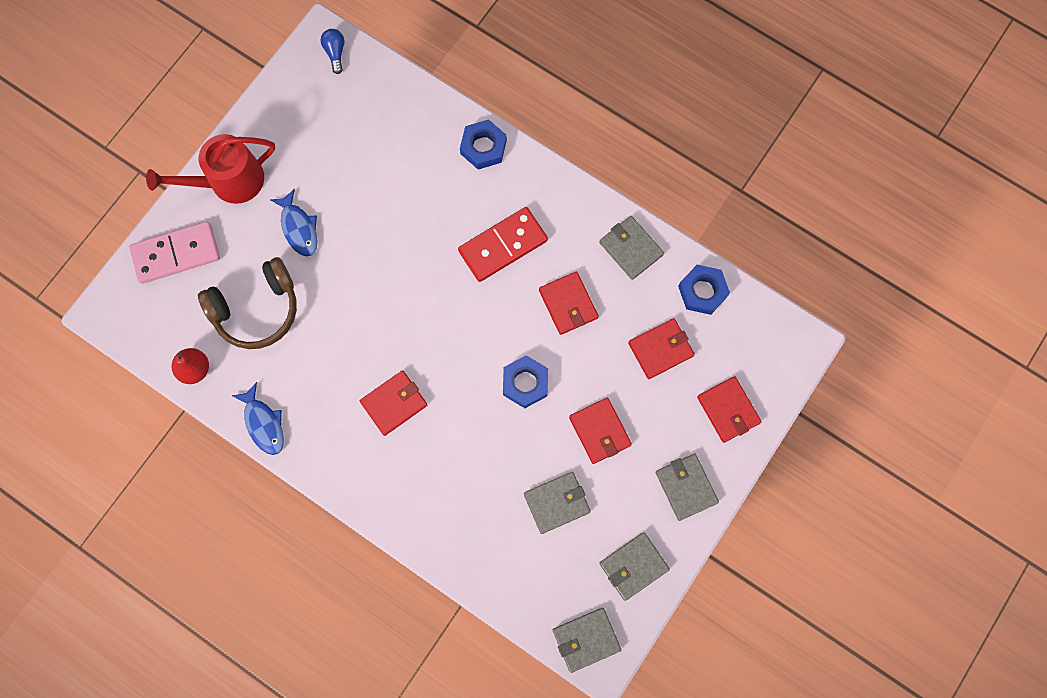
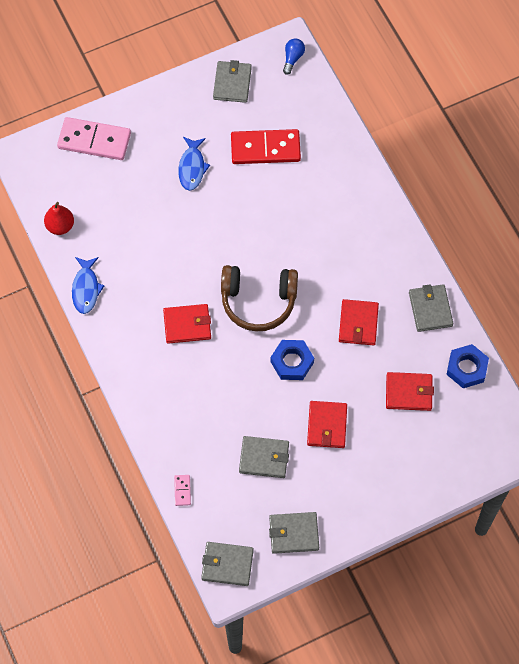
camera: 30 degrees right, 10 degrees down
red watering can [146,134,275,204] -> none
brown headphones [198,257,297,349] -> brown headphones moved to [221,265,298,332]
red domino [458,207,548,282] -> red domino moved to [231,129,301,164]
blue nut [460,119,507,170] -> none
grey wallet [656,454,719,521] -> grey wallet moved to [213,60,252,103]
red wallet [697,376,762,443] -> none
none -> pink domino [174,475,191,506]

